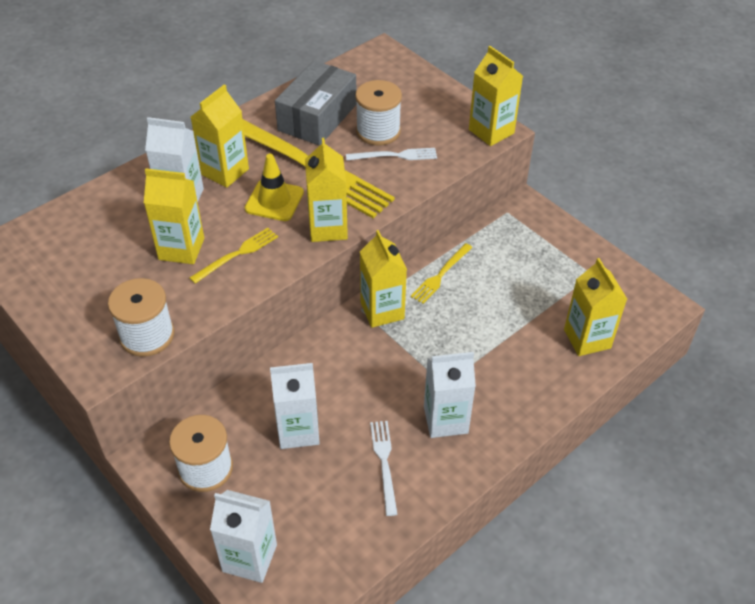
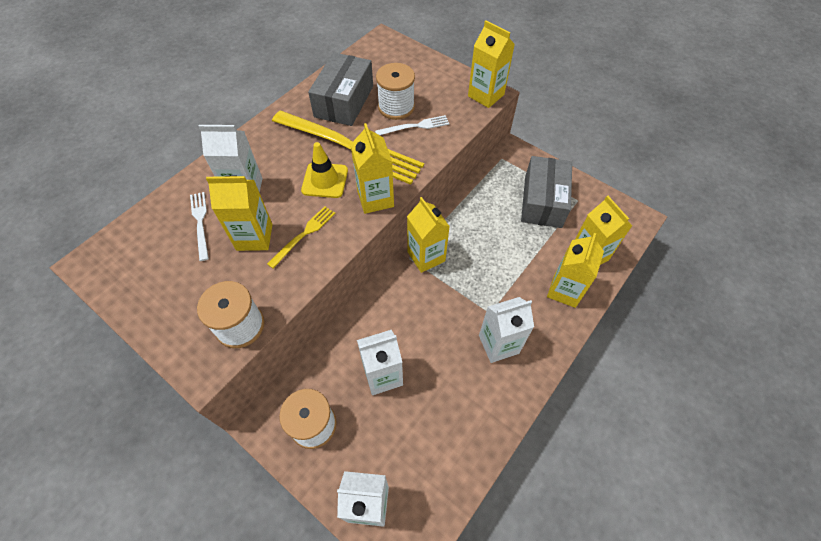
camera: 10 degrees left, 10 degrees up
yellow carton [191,84,249,188] -> yellow carton moved to [547,233,604,308]
white fork [370,421,398,516] -> white fork moved to [190,192,209,261]
yellow fork [411,243,473,304] -> none
none -> grey box [521,156,572,228]

